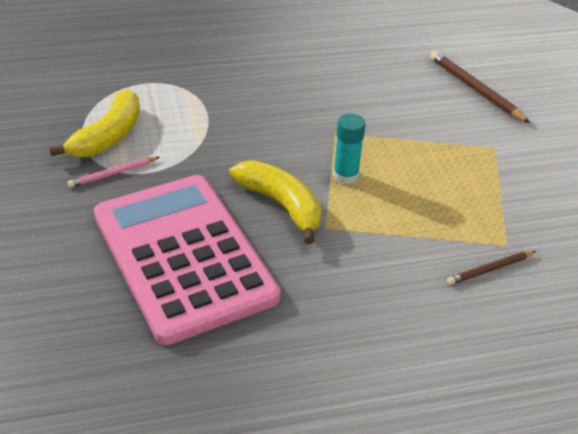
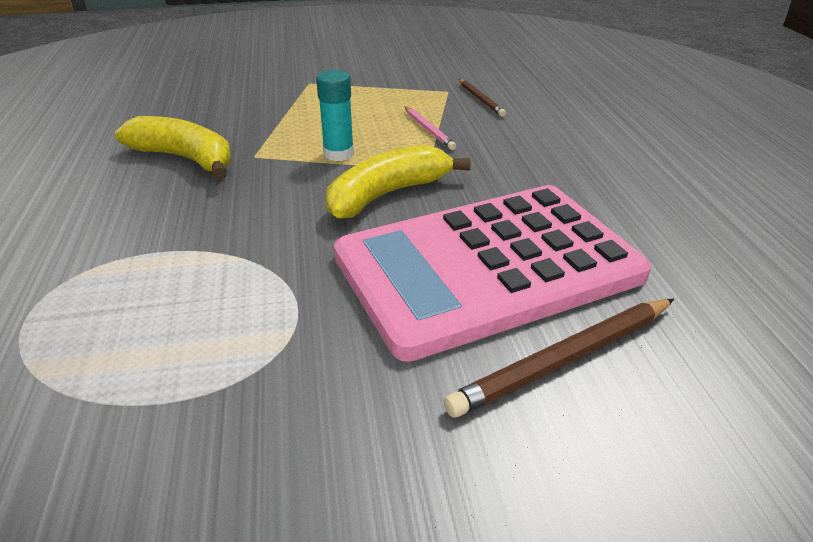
camera: 85 degrees left, 5 degrees down
yellow banana [49,89,140,157] -> yellow banana moved to [115,116,231,178]
pink pencil [68,157,160,188] -> pink pencil moved to [404,106,456,150]
brown pencil [430,51,530,123] -> brown pencil moved to [444,299,674,417]

